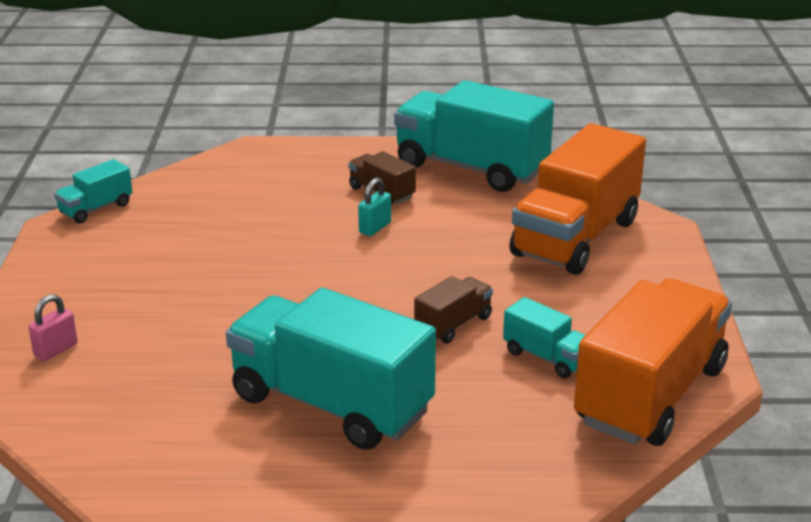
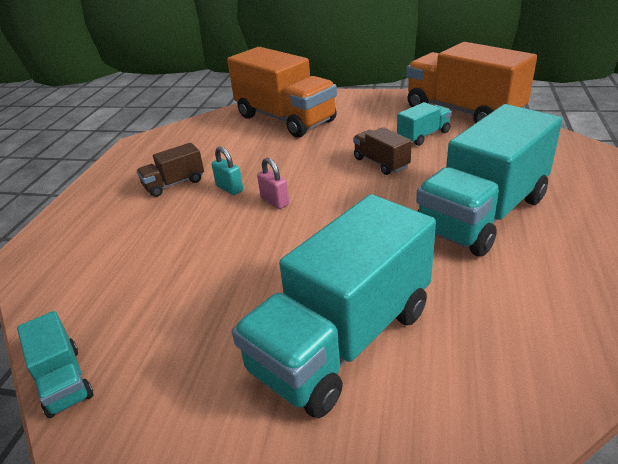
camera: 75 degrees left, 5 degrees up
pink padlock [28,294,78,361] -> pink padlock moved to [257,158,289,209]
turquoise truck [394,80,554,192] -> turquoise truck moved to [232,194,436,418]

